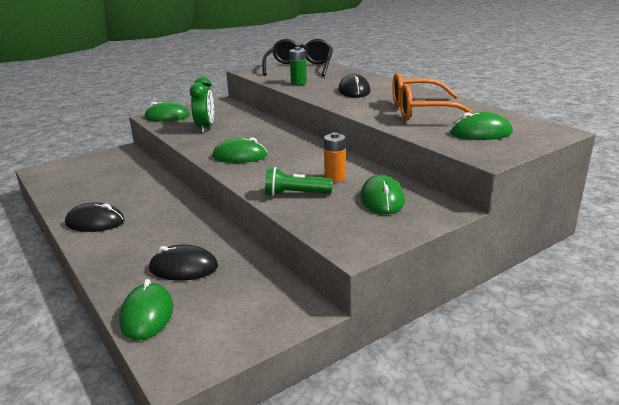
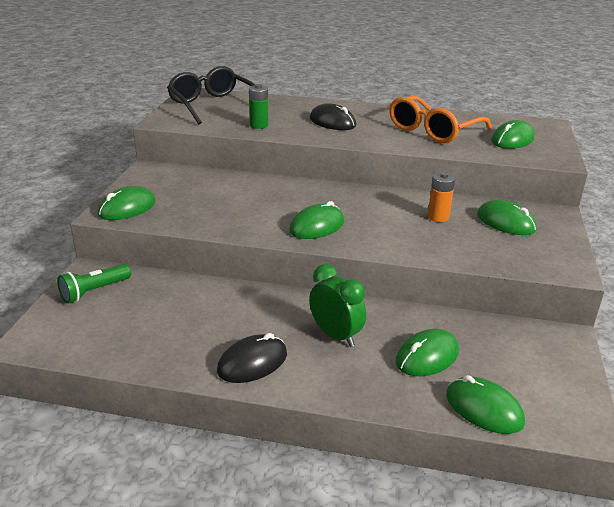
camera: 45 degrees left, 5 degrees up
black mouse [149,244,218,281] -> green mouse [395,329,459,376]
green clock [190,77,214,133] -> green clock moved to [309,264,366,347]
green flashlight [265,167,332,196] -> green flashlight moved to [57,264,131,303]

